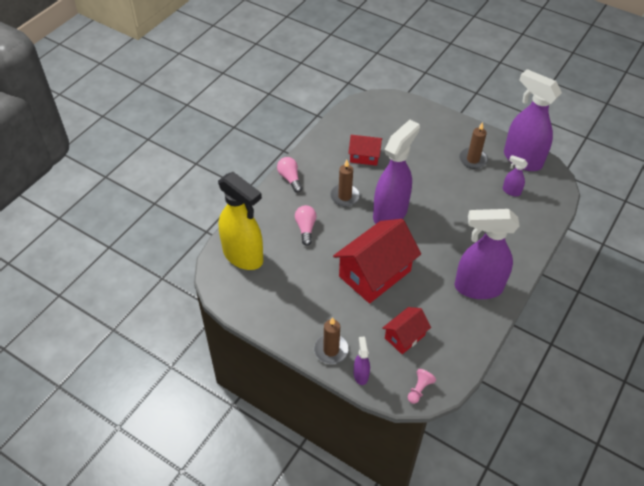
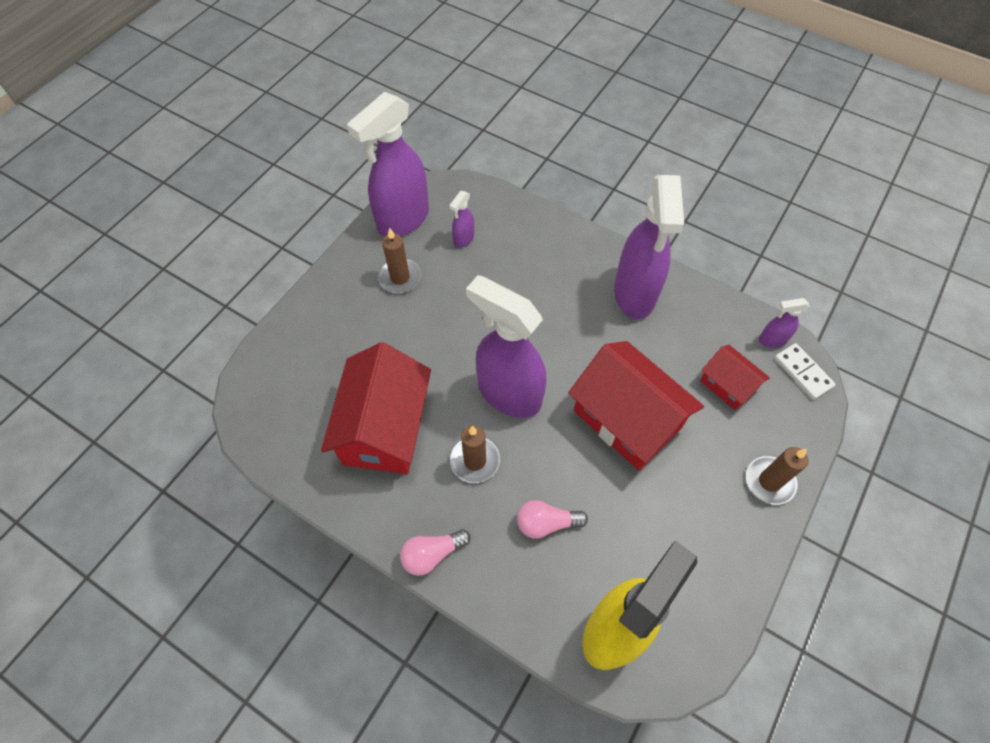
camera: 90 degrees left, 10 degrees up
red house [348,135,382,166] -> red house [321,342,431,474], size x1.89
purple spray bottle [354,337,370,385] -> purple spray bottle moved to [759,298,810,348]
pink pawn [408,369,436,404] -> white domino [775,343,836,400]

